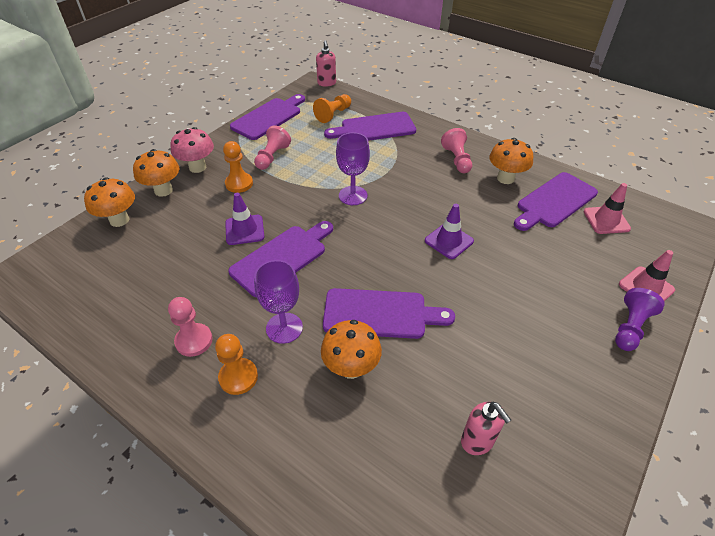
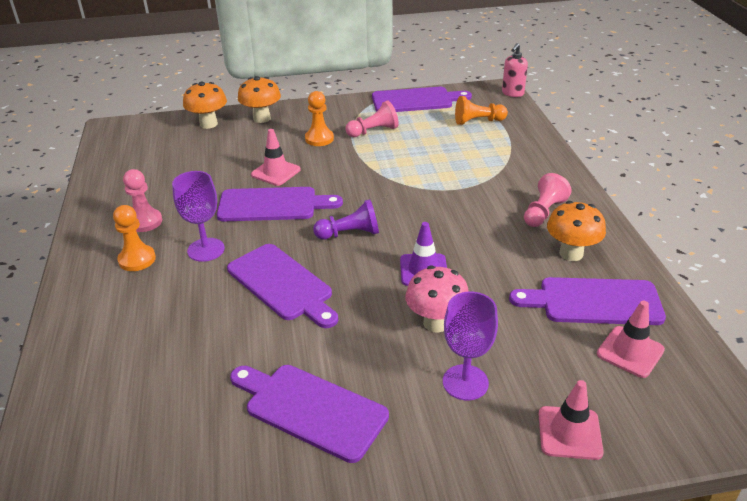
camera: 45 degrees right, 10 degrees down
pink mushroom [170,127,214,173] -> pink mushroom moved to [405,266,469,333]
purple traffic cone [225,193,265,245] -> pink traffic cone [251,129,301,186]
orange mushroom [321,320,382,379] -> none
purple cutting board [324,112,416,141] -> purple cutting board moved to [230,365,389,463]
purple goblet [336,132,370,205] -> purple goblet moved to [443,291,498,401]
pink soap dispenser [461,402,511,455] -> none
purple pawn [615,288,665,351] -> purple pawn moved to [313,199,379,240]

